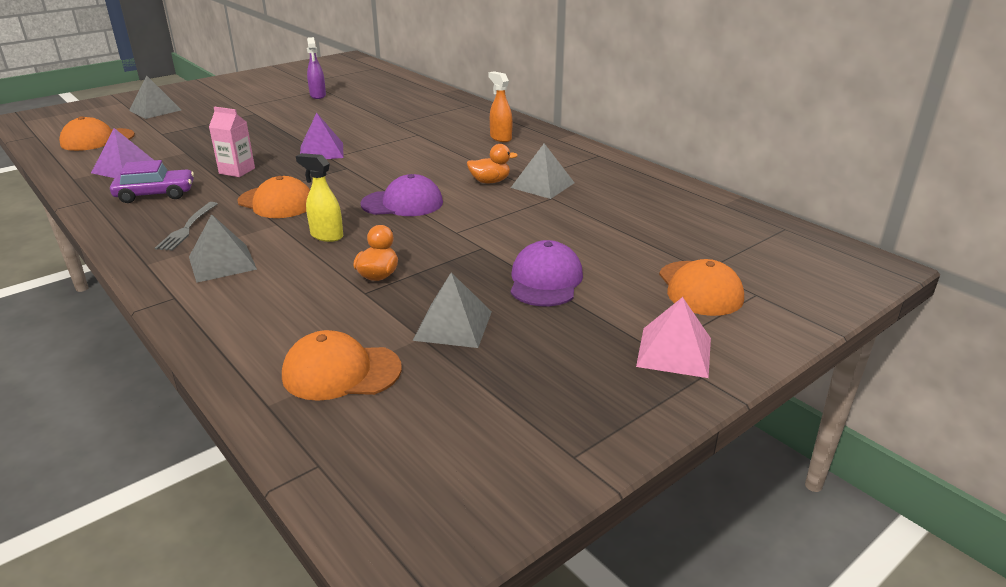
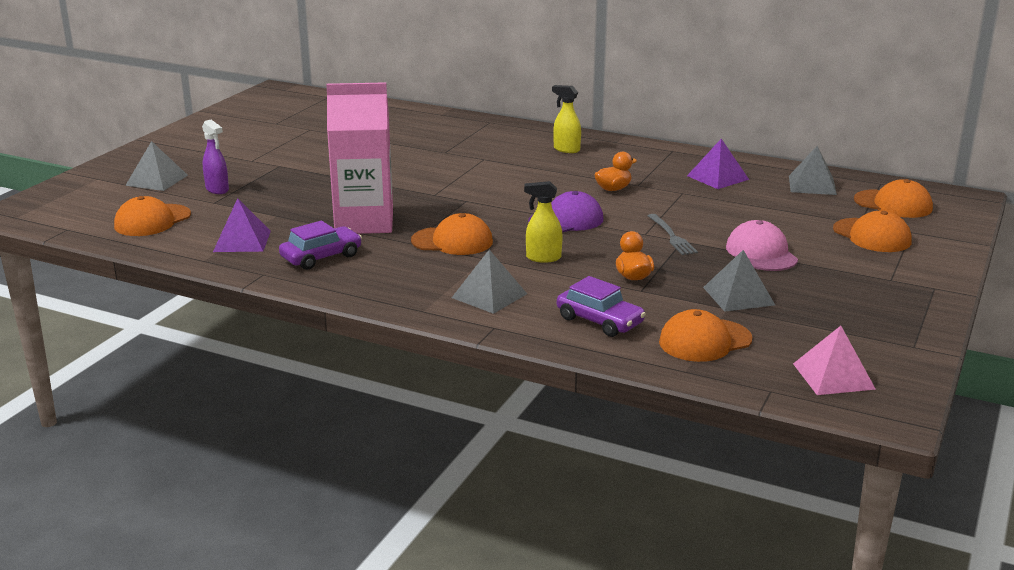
camera: 25 degrees left, 5 degrees down
grey fork [155,202,218,251] -> grey fork moved to [648,214,698,255]
pink carton [209,106,255,177] -> pink carton [326,82,393,234], size x2.10
purple pyramid [300,113,344,159] -> purple pyramid moved to [687,139,749,189]
purple spray bottle [307,37,326,99] -> purple spray bottle moved to [202,120,229,194]
orange spray bottle [488,71,512,142] -> yellow spray bottle [552,85,581,153]
purple cap [510,240,583,306] -> pink cap [726,220,798,271]
grey pyramid [511,143,575,199] -> grey pyramid moved to [789,146,837,195]
pink pyramid [636,297,711,378] -> pink pyramid moved to [793,326,876,395]
none -> purple car [557,276,646,337]
none -> orange cap [854,179,933,218]

